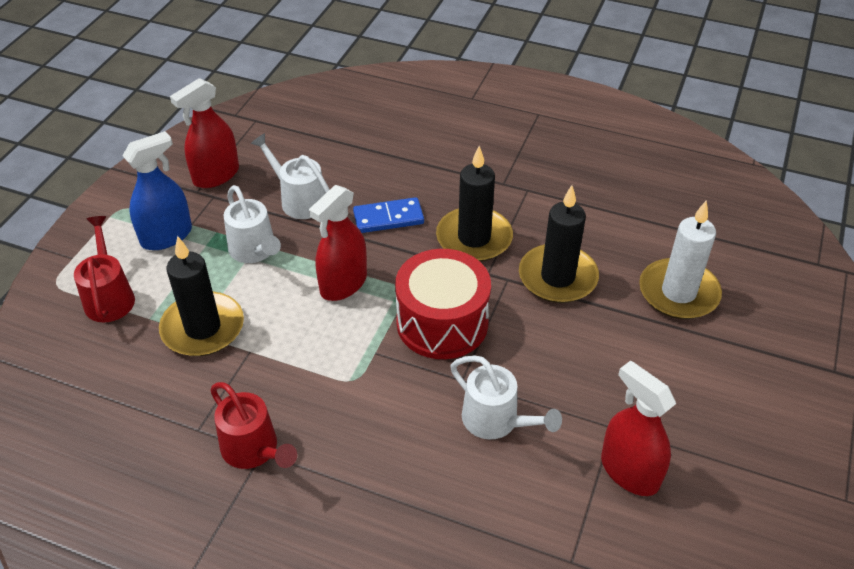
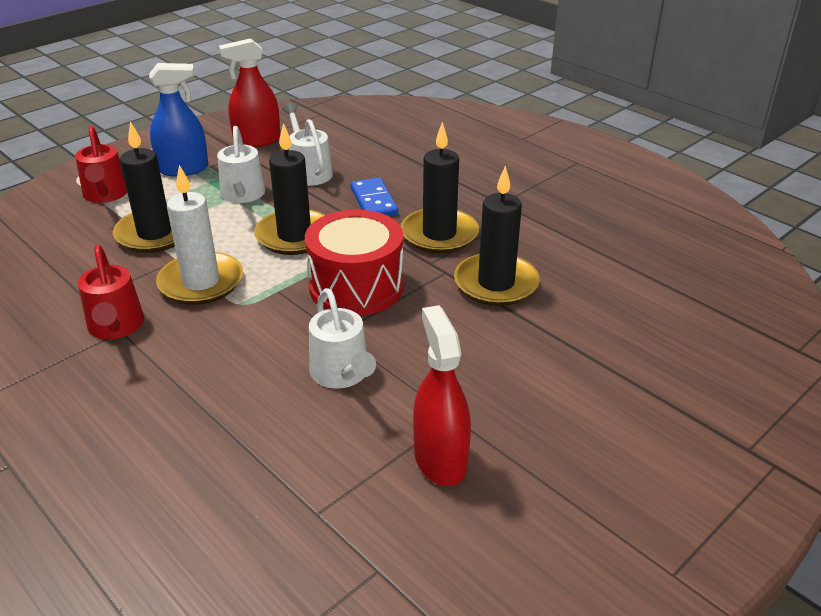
camera: 25 degrees right, 10 degrees down
red watering can [74,216,135,322] -> red watering can turned 150 degrees clockwise [75,126,127,203]
red spray bottle [309,185,367,301] -> black candle [254,123,325,255]
blue domino [353,197,424,233] -> blue domino turned 60 degrees clockwise [350,178,398,216]
white candle [639,200,722,319] -> white candle moved to [156,165,243,305]

